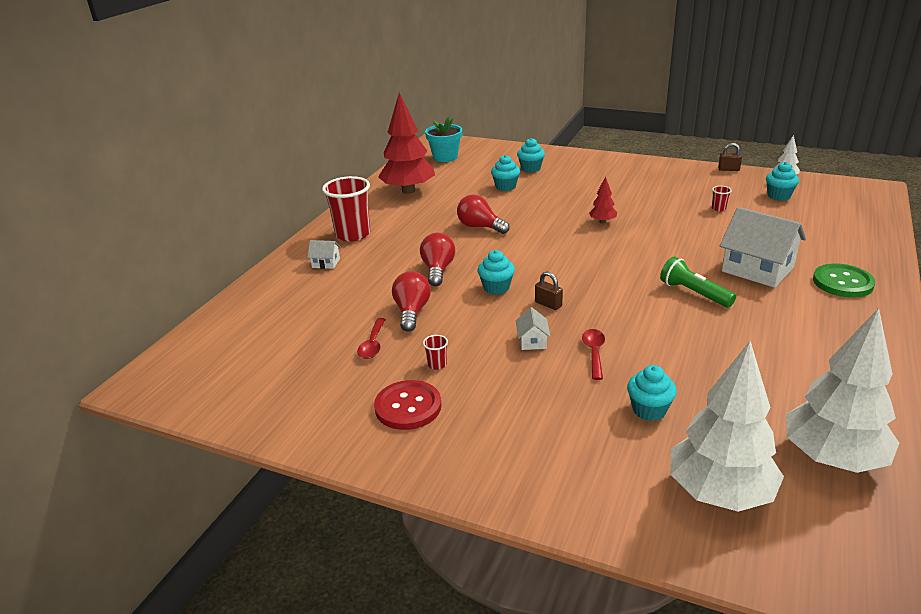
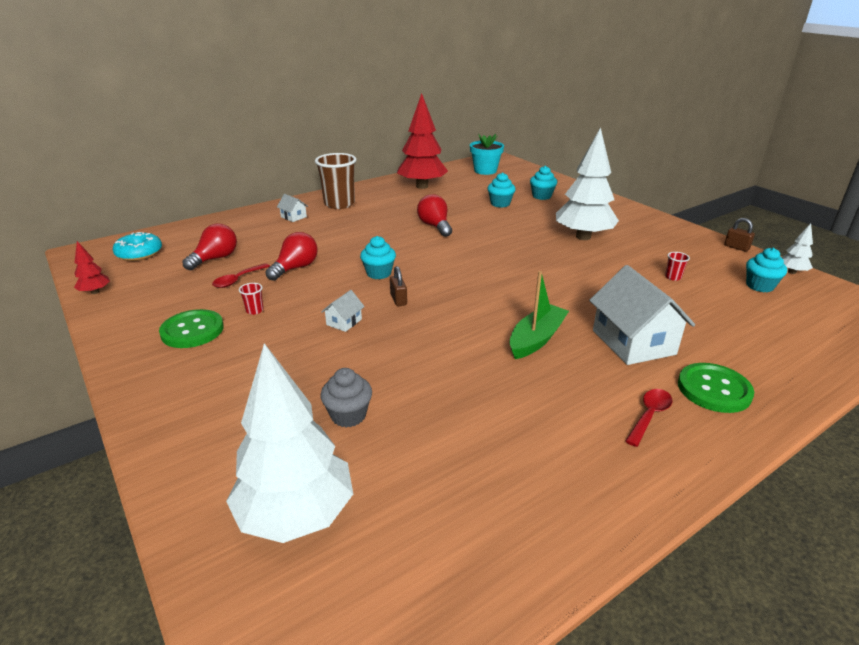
camera: 30 degrees right, 0 degrees up
red cup [322,176,370,242] -> brown cup [315,153,357,209]
red button [374,380,442,430] -> green button [159,309,224,348]
red light bulb [420,233,455,286] -> red light bulb moved to [182,224,237,270]
red spoon [582,329,605,380] -> red spoon moved to [625,389,673,447]
red tree [589,176,617,223] -> red tree moved to [74,241,110,294]
turquoise cupcake [627,365,677,421] -> grey cupcake [320,368,372,427]
green flashlight [660,256,736,308] -> green boat [510,271,569,359]
white tree [785,308,899,473] -> white tree moved to [556,127,619,240]
none -> turquoise donut [113,232,162,261]

